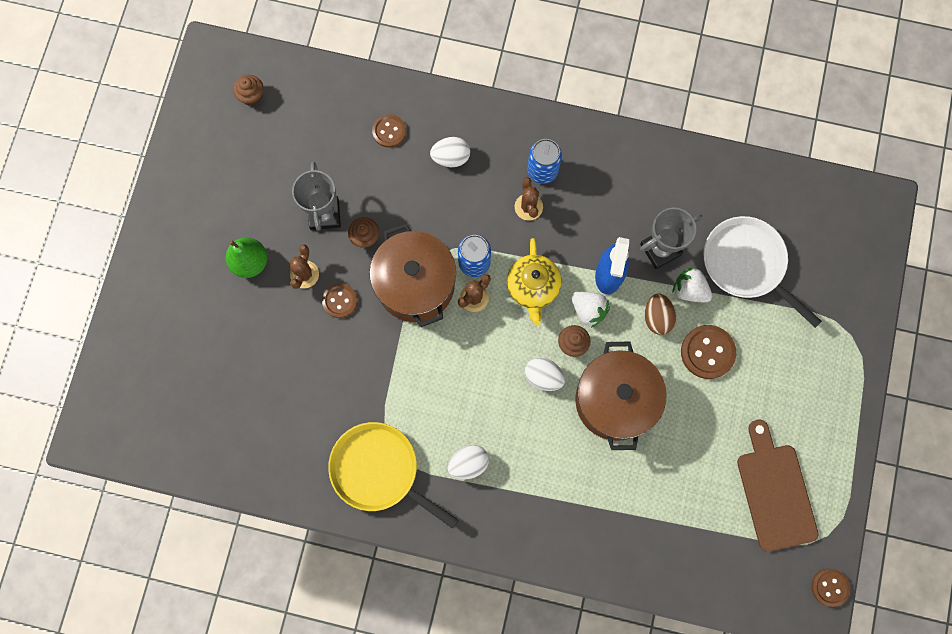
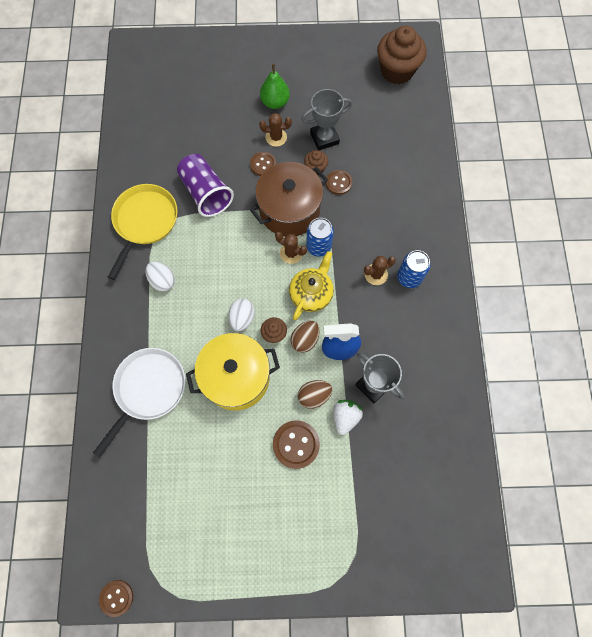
camera: 75 degrees right, 5 degrees down
brown cupcake [233,75,264,106] -> brown cupcake [377,26,426,84], size x2.12
brown button [372,114,406,148] -> brown button moved to [326,170,352,195]
white egg [430,137,470,167] -> none
yellow teapot [507,238,562,325] -> yellow teapot turned 135 degrees clockwise [289,251,334,320]
white strawberry [571,291,610,328] -> brown egg [291,321,320,353]
brown pot [575,342,667,450] -> yellow pot [186,333,280,411]
white pan [704,216,822,328] -> white pan moved to [93,348,185,458]
brown cutting board [737,420,819,551] -> none
none -> purple cup [177,154,234,217]

